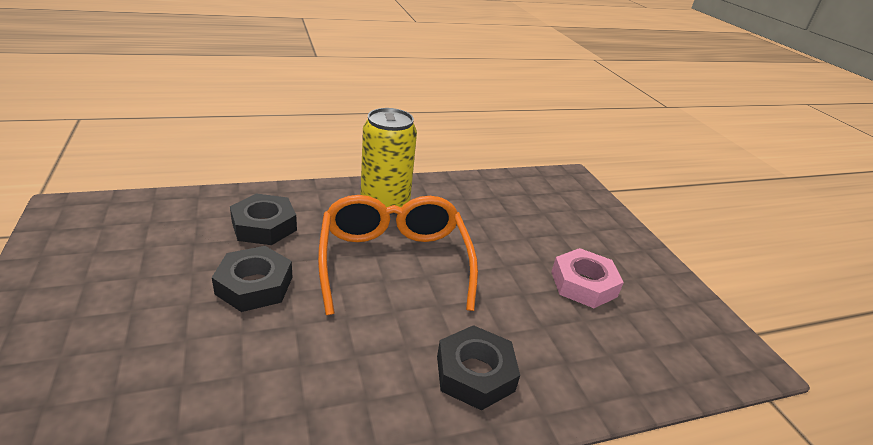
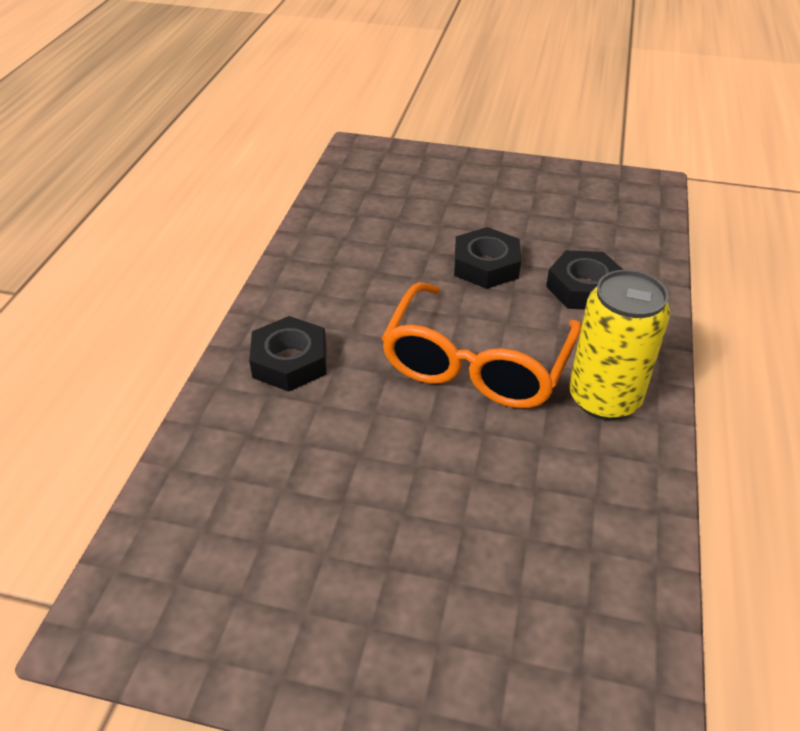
camera: 125 degrees right, 10 degrees up
orange glasses [318,195,478,315] -> orange glasses turned 90 degrees clockwise [382,282,581,408]
pink nut [551,248,624,308] -> none

